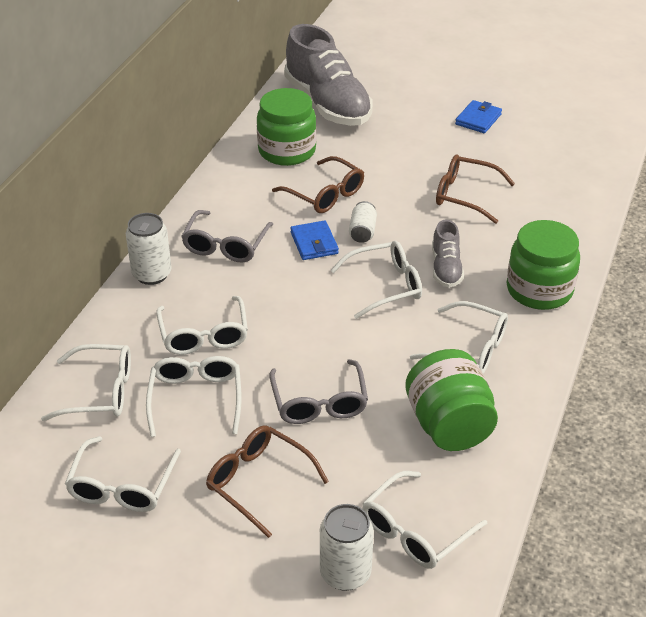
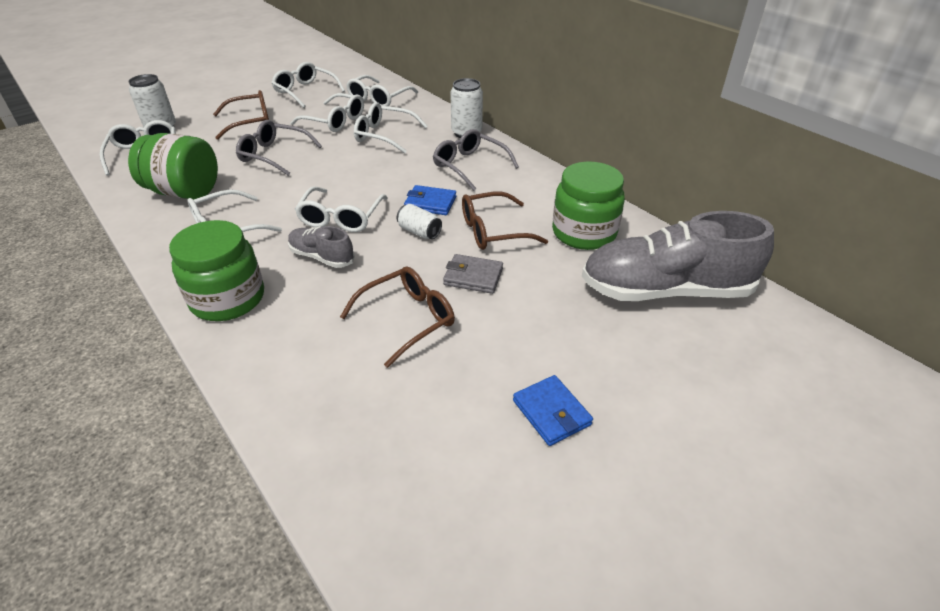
camera: 120 degrees right, 0 degrees up
none -> grey wallet [443,254,503,294]

